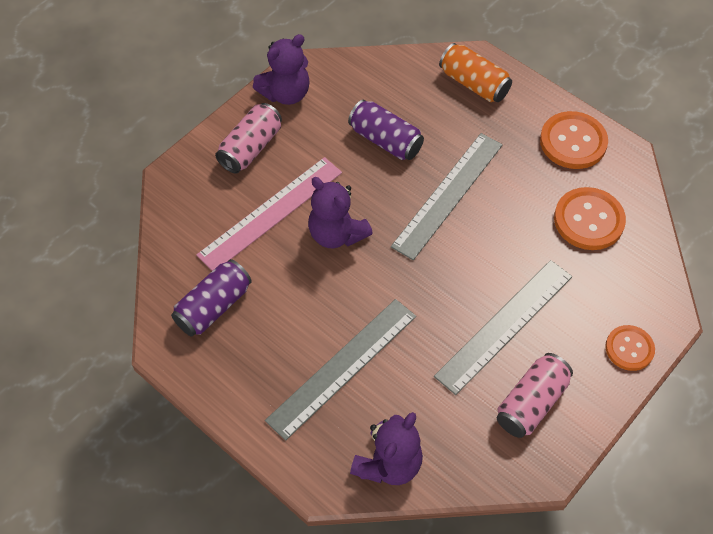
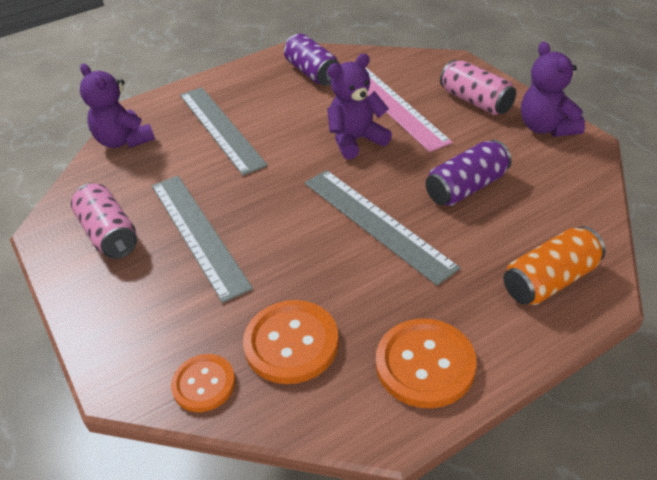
camera: 110 degrees right, 15 degrees down
orange button [605,325,655,371] -> orange button moved to [171,354,235,412]

